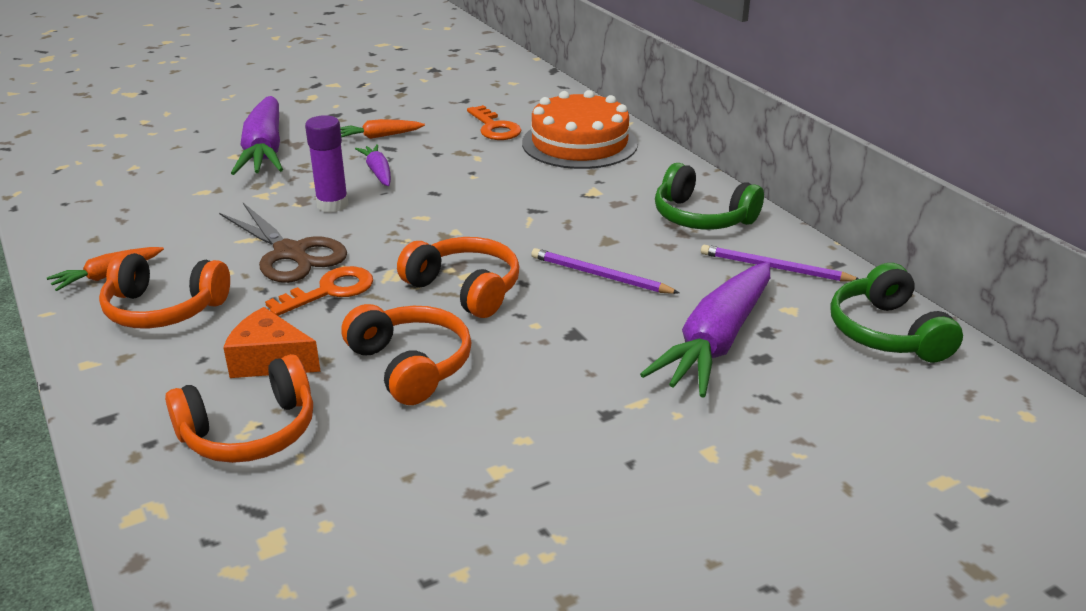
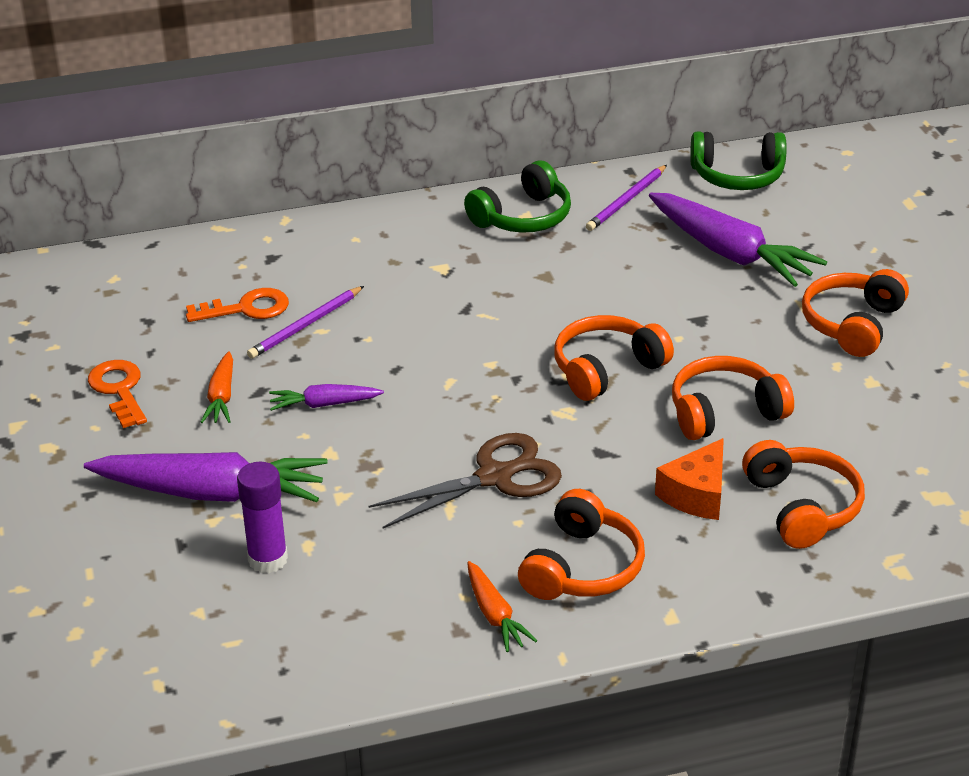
camera: 75 degrees left, 5 degrees up
orange key [265,266,373,316] -> orange key moved to [88,360,147,428]
purple glue stick [305,115,348,213] -> purple glue stick moved to [237,462,288,573]
orange cake [522,90,638,169] -> none
purple pencil [531,248,679,294] -> purple pencil moved to [247,286,364,359]
none -> orange headphones [802,269,909,357]

